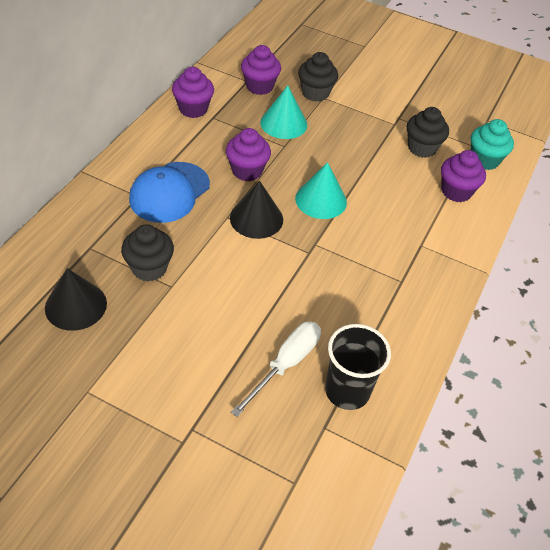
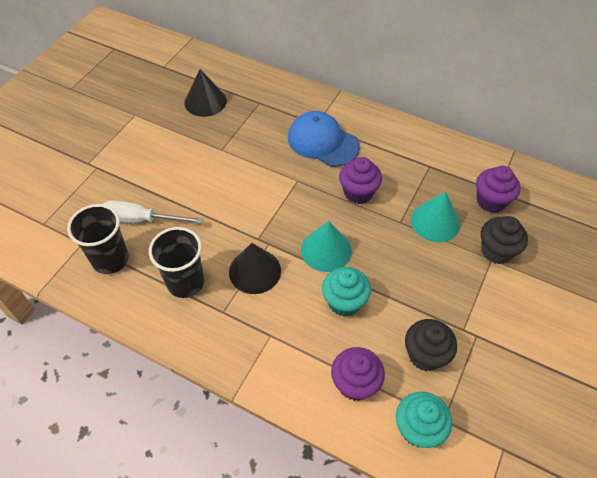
camera: 95 degrees right, 5 degrees up
black cupcake [121,225,174,282] -> none
purple cupcake [172,67,214,118] -> none
black cone [230,181,283,239] -> black cone moved to [229,243,281,294]
white screwdriver [231,321,321,417] -> white screwdriver turned 150 degrees clockwise [104,200,203,224]
none -> black cup [149,227,204,298]
none -> turquoise cupcake [322,267,371,317]

